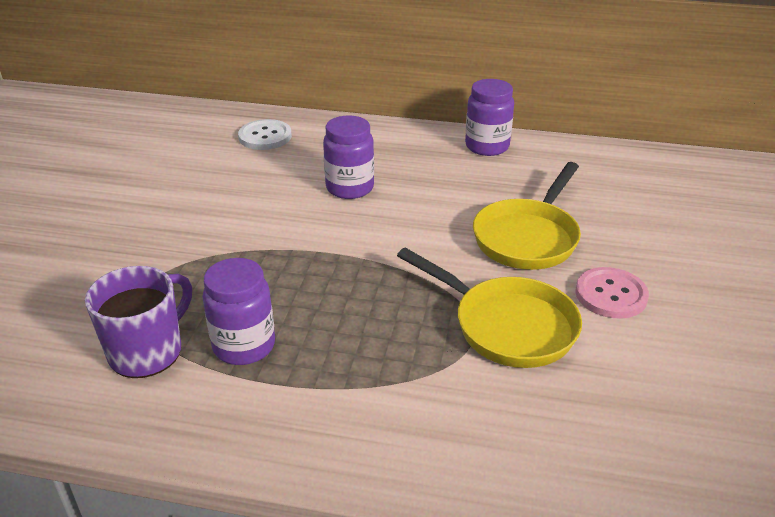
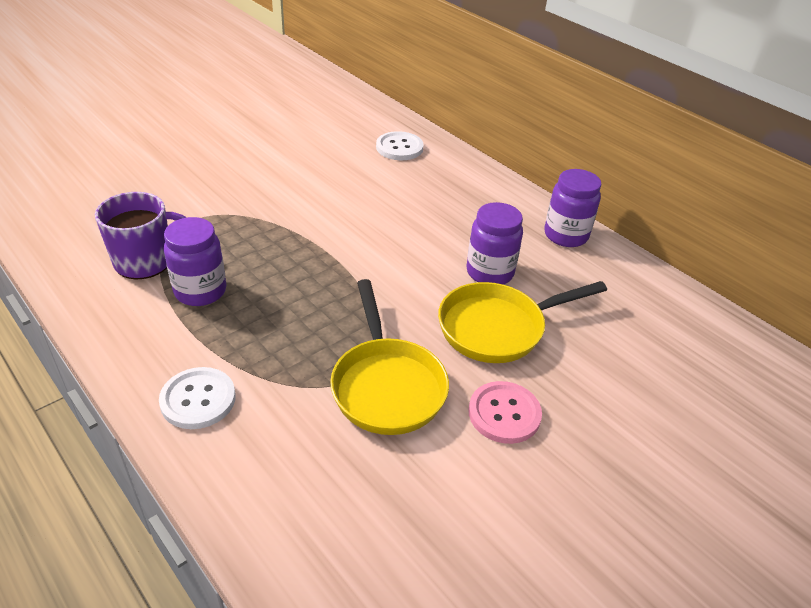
camera: 35 degrees right, 5 degrees up
purple jar [323,116,374,199] -> purple jar moved to [467,202,523,285]
none -> white button [159,367,236,429]

